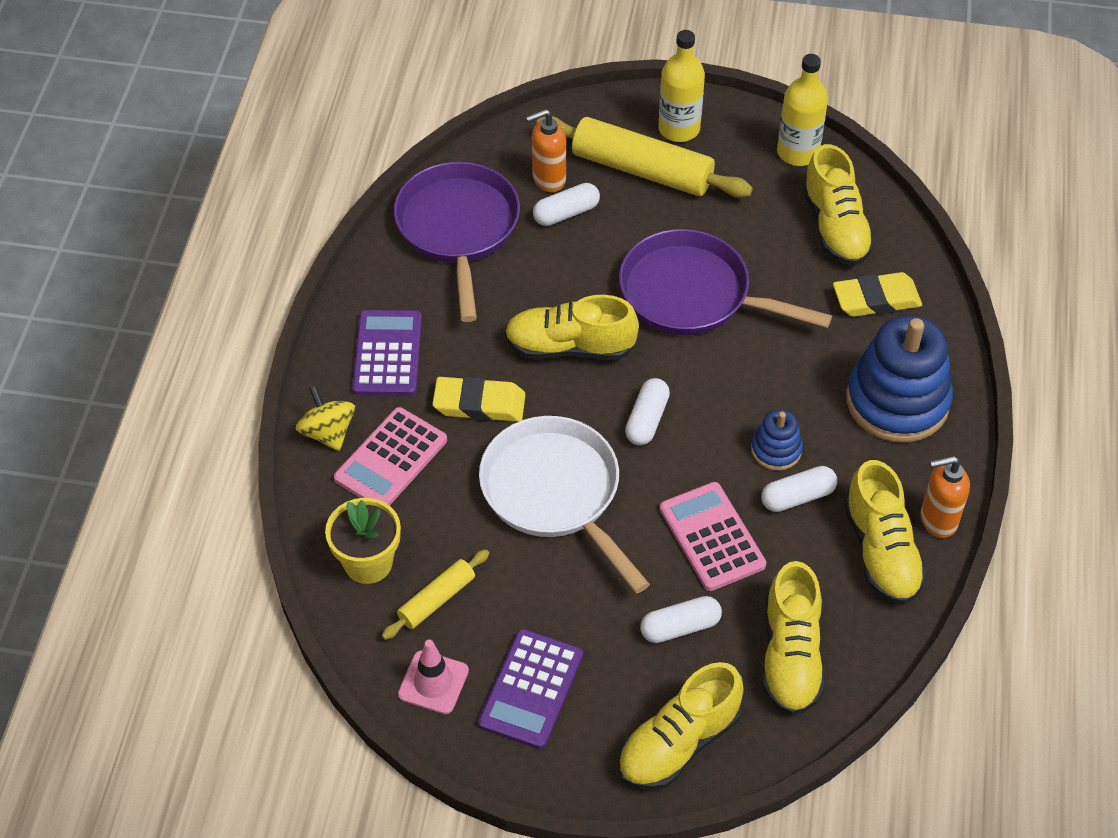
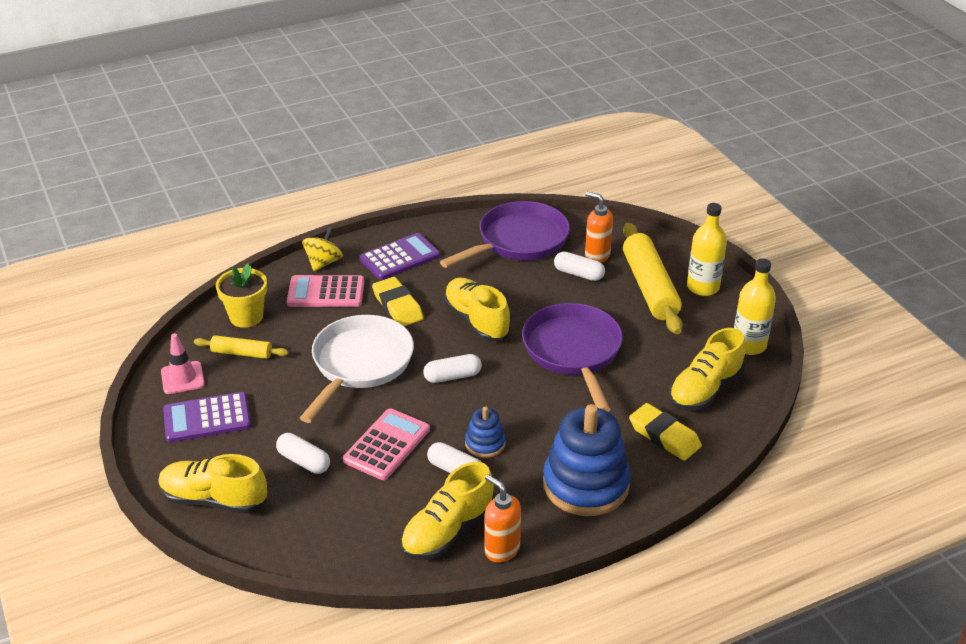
camera: 55 degrees right, 15 degrees down
yellow shoe [762,561,825,716] -> none

